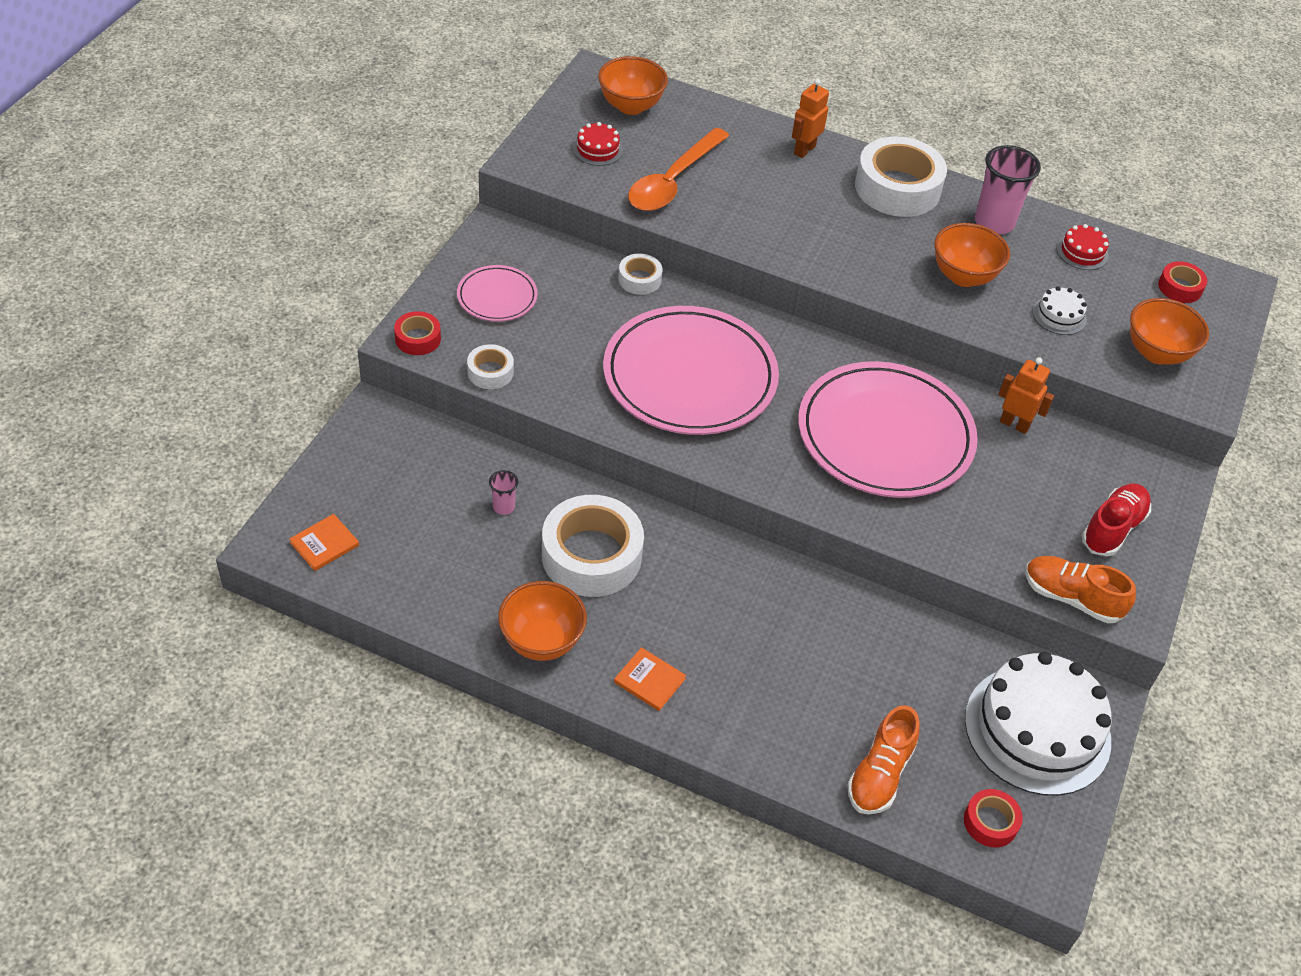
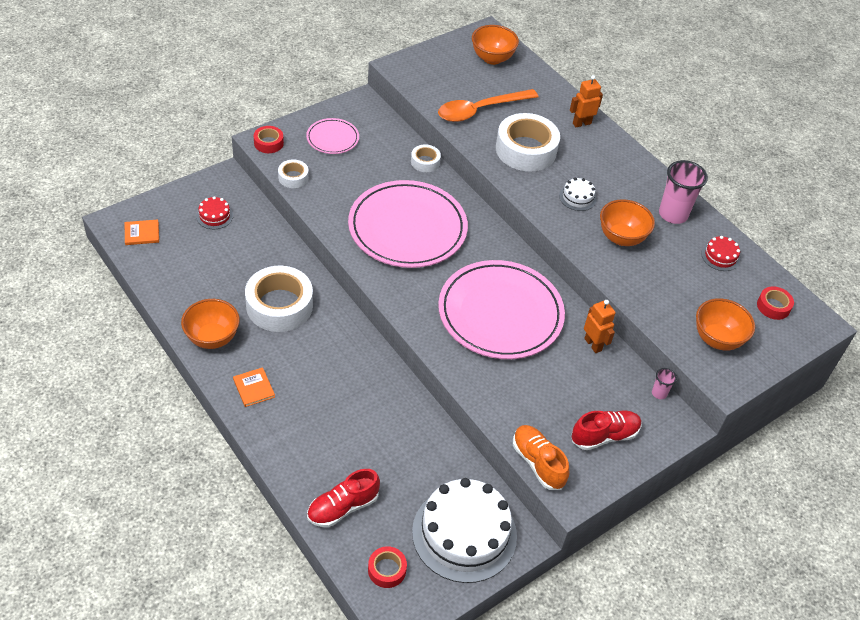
camera: 30 degrees right, 0 degrees up
pink cup [489,470,518,515] -> pink cup moved to [652,368,677,399]
red cake [573,122,623,166] -> red cake moved to [196,196,233,229]
orange shoe [847,705,920,815] -> red shoe [307,469,380,527]
white tape [855,136,947,217] -> white tape moved to [496,113,560,172]
white cake [1033,286,1087,335] -> white cake moved to [559,177,597,211]

